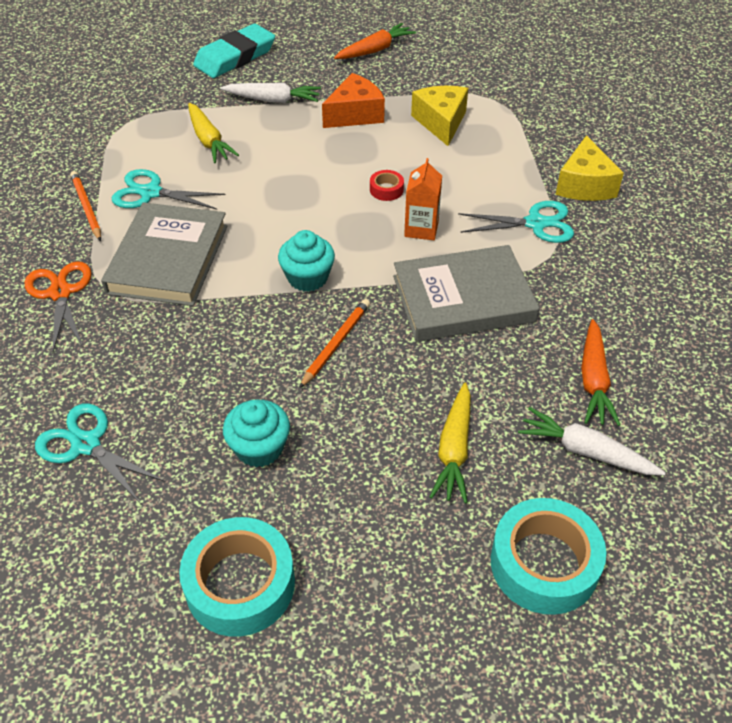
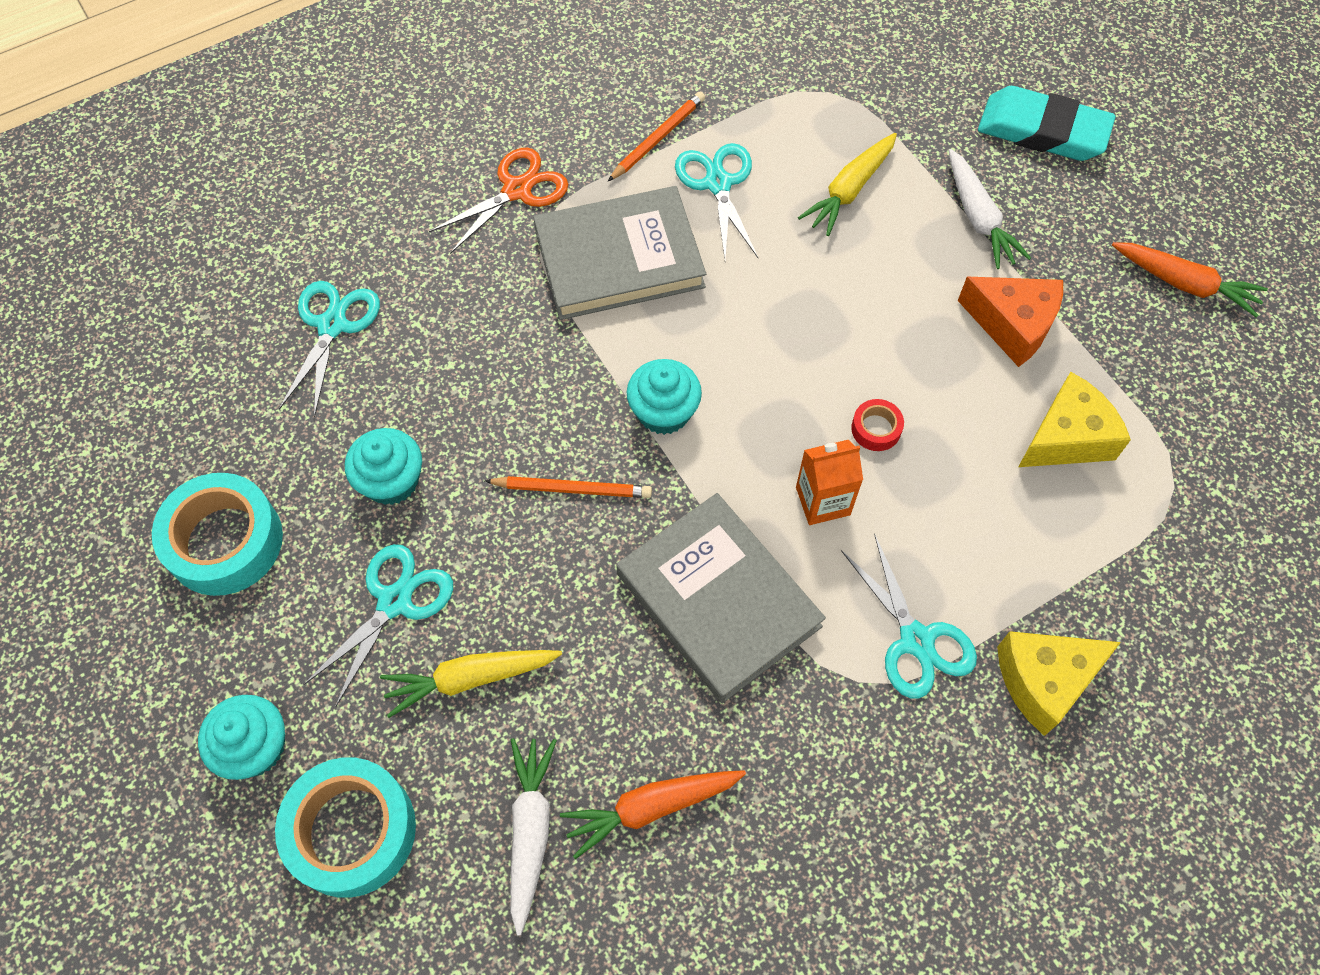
camera: 65 degrees right, 15 degrees up
none -> turquoise cupcake [198,695,285,780]
none -> turquoise scissors [303,544,453,707]

